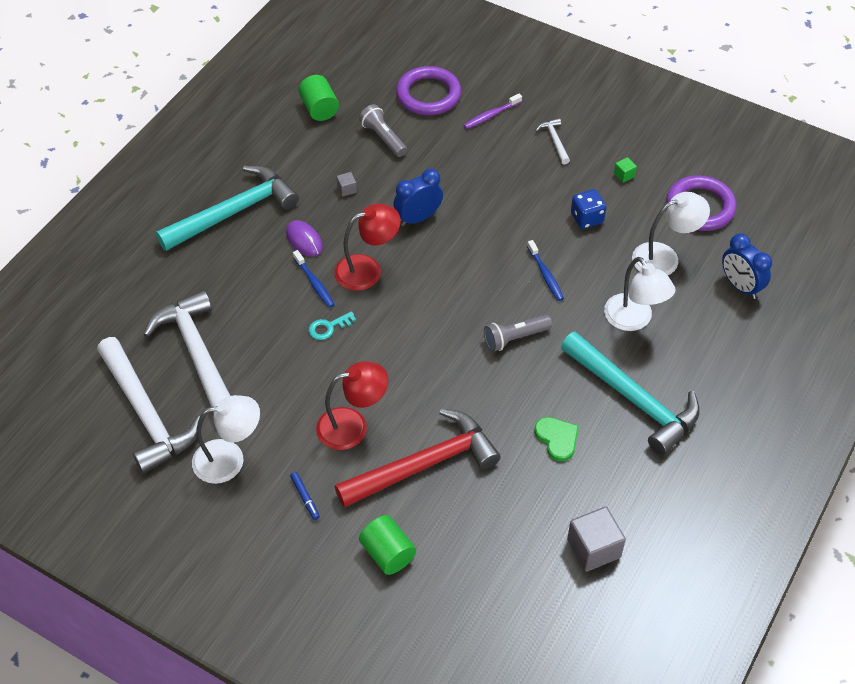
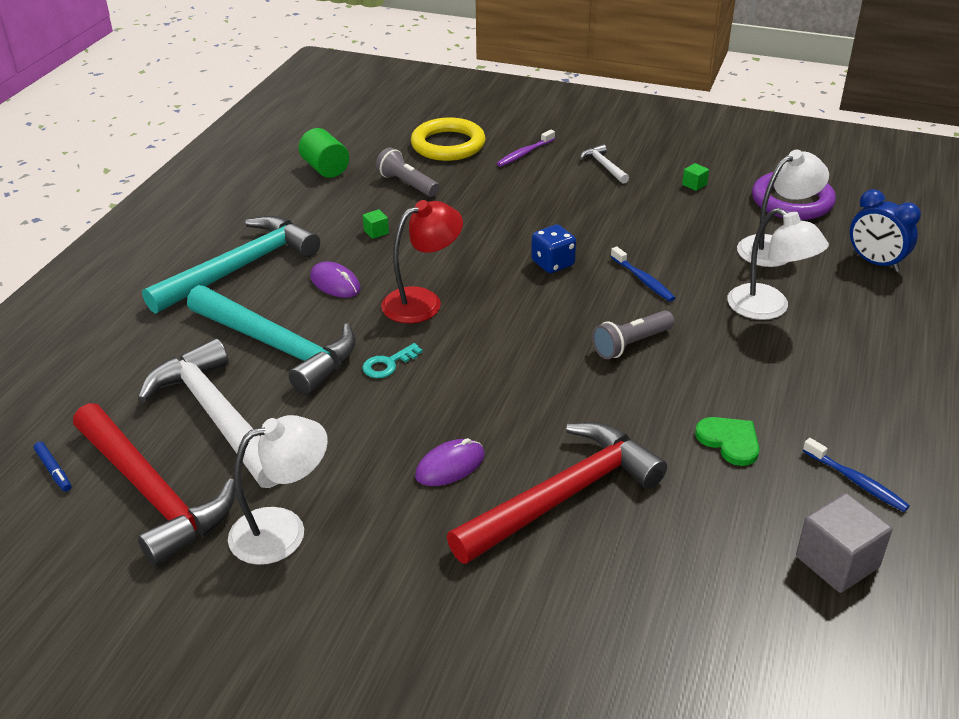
camera: 10 degrees left, 15 degrees down
white hammer [97,337,200,474] -> red hammer [73,403,235,566]
blue marker [290,472,320,520] -> blue marker moved to [34,442,71,492]
blue toothbrush [293,250,335,308] -> blue toothbrush moved to [803,438,910,512]
red lamp [316,361,388,450] -> purple mouse [415,438,484,486]
grey cube [337,172,357,197] -> green cube [362,209,389,239]
green cylinder [359,515,416,575] -> none
blue clock [393,169,443,226] -> none
purple ring [396,66,461,115] -> yellow ring [411,118,485,161]
turquoise hammer [561,332,700,455] -> turquoise hammer moved to [187,285,356,395]
blue dice [571,189,606,229] -> blue dice moved to [531,225,576,273]

